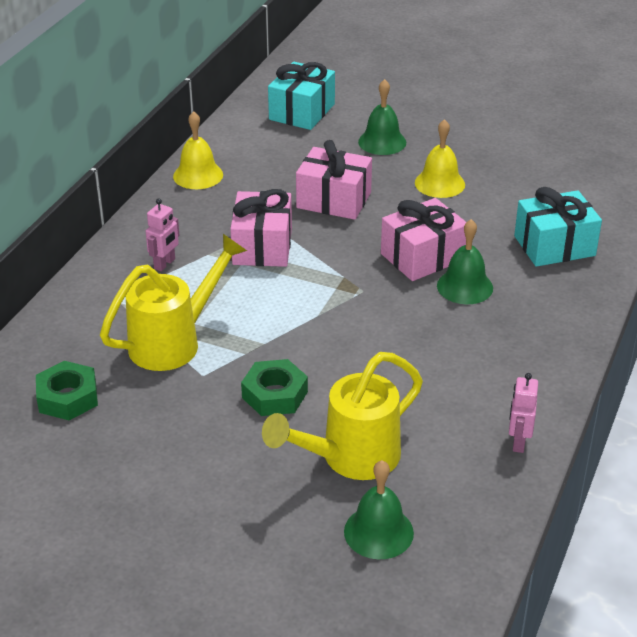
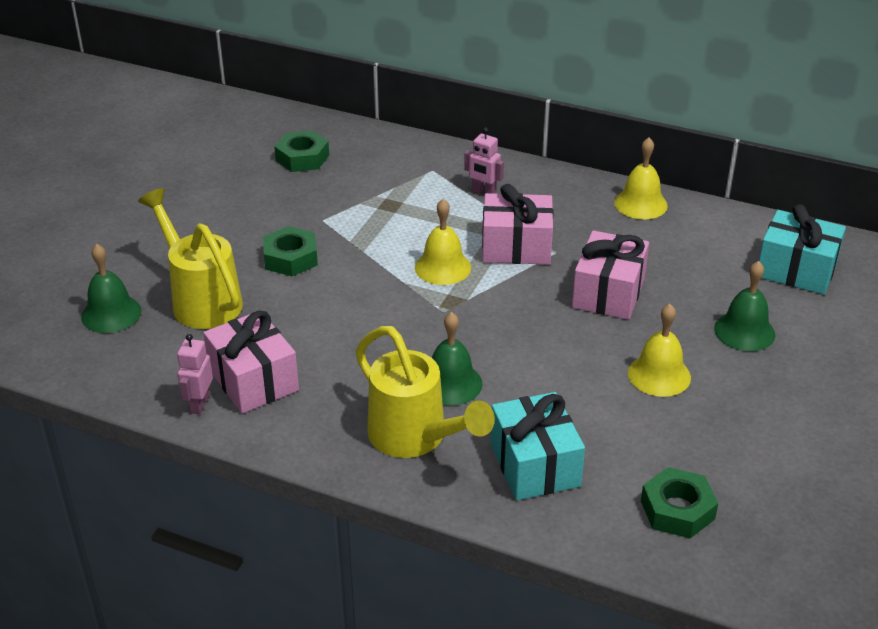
camera: 90 degrees right, 0 degrees up
yellow watering can [100,234,247,371] -> yellow watering can moved to [356,326,495,458]
pink gift [381,198,466,281] -> pink gift moved to [203,310,299,414]
pink robot [509,373,538,453] -> pink robot turned 90 degrees counterclockwise [177,334,213,415]
none -> yellow bell [415,199,471,285]
none -> green nut [641,467,718,539]

